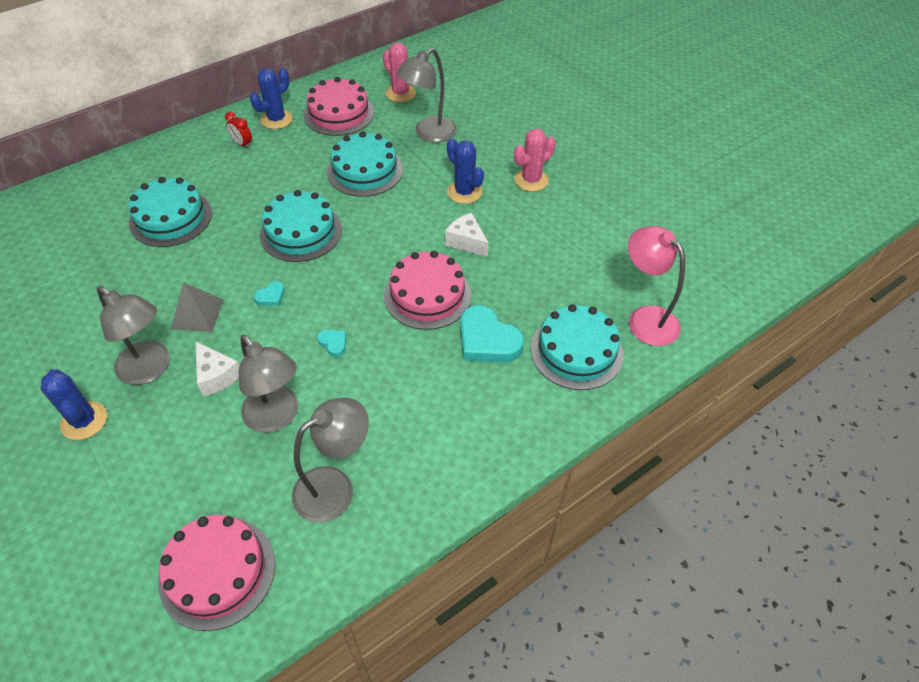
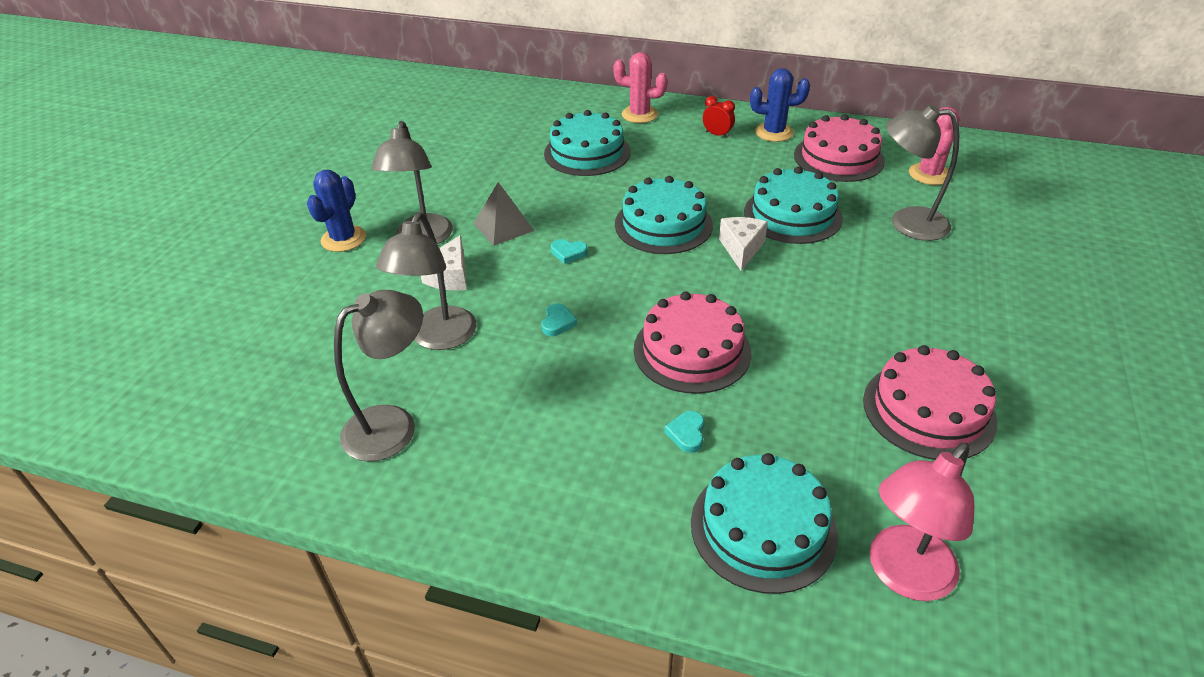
camera: 55 degrees right, 10 degrees down
pink cake [158,515,275,631] -> pink cake moved to [863,345,997,460]
red clock [225,112,252,149] -> red clock turned 120 degrees clockwise [703,96,735,138]
grey lamp [292,398,369,523] -> grey lamp turned 60 degrees counterclockwise [334,290,423,461]
white cheese [445,213,489,257] -> white cheese moved to [719,217,768,271]
blue cactus [447,138,484,204] -> none
turquoise heart [460,305,524,363] -> turquoise heart [664,411,704,453], size x0.46
pink cactus [514,129,556,191] -> pink cactus moved to [613,52,667,123]
pink lamp [628,226,685,346] -> pink lamp turned 150 degrees counterclockwise [869,443,974,601]

